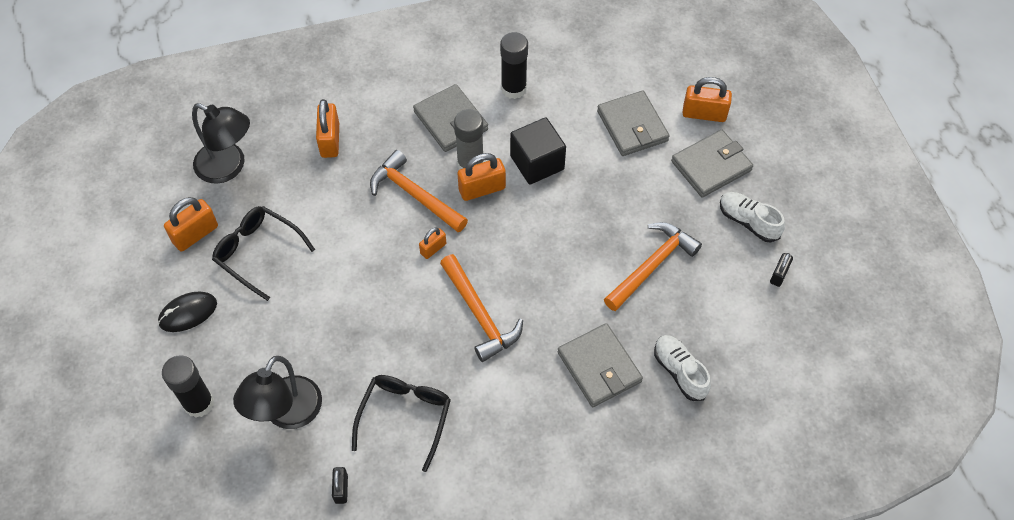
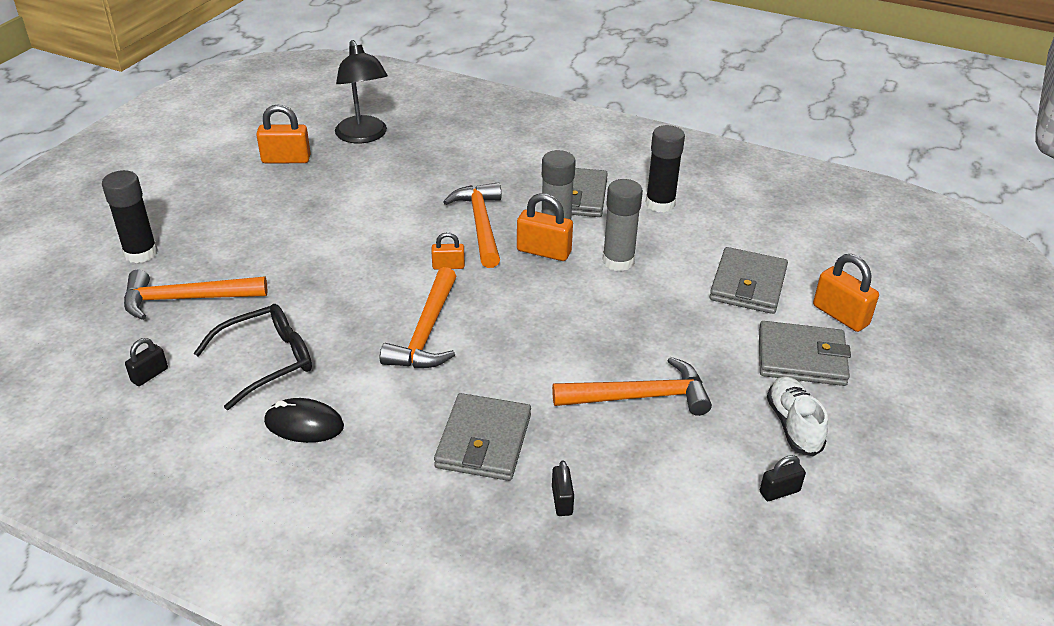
camera: 40 degrees right, 20 degrees down
black mouse [158,292,217,332] -> black mouse moved to [264,398,344,443]
black glasses [212,206,315,301] -> none
black lamp [233,356,322,429] -> orange hammer [124,269,267,320]
orange padlock [316,99,339,158] -> none
black cube [510,117,566,185] -> grey glue stick [603,179,643,271]
white shoe [654,335,711,401] -> black padlock [552,460,574,516]

